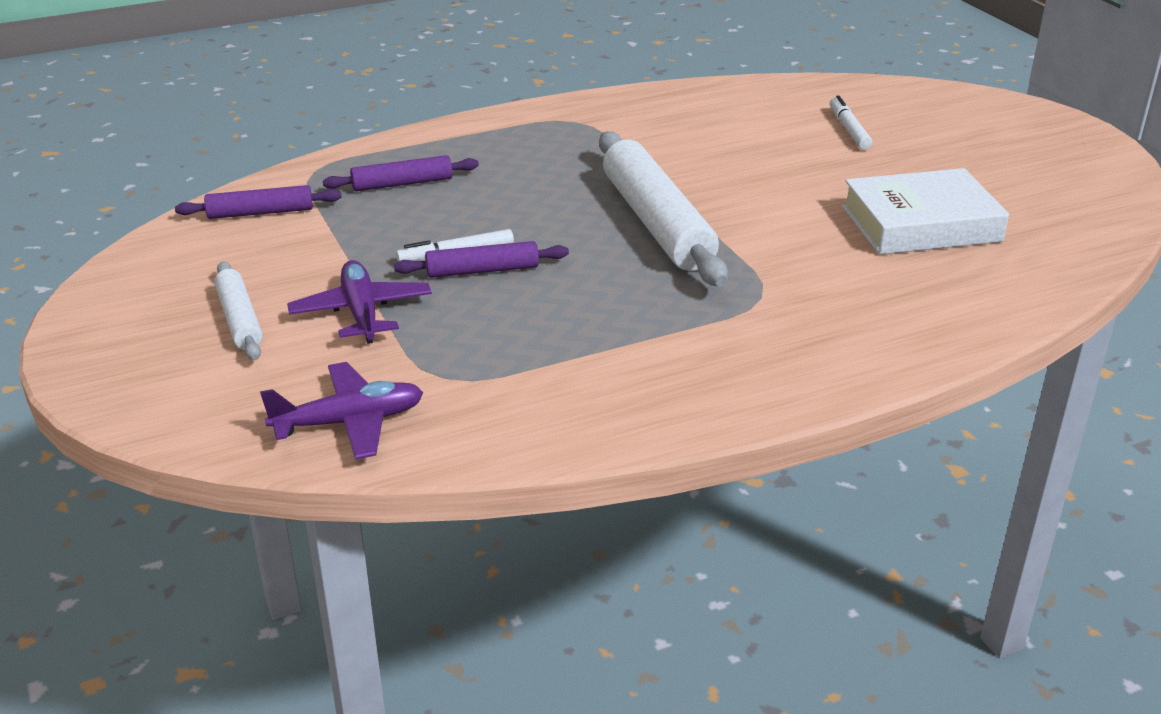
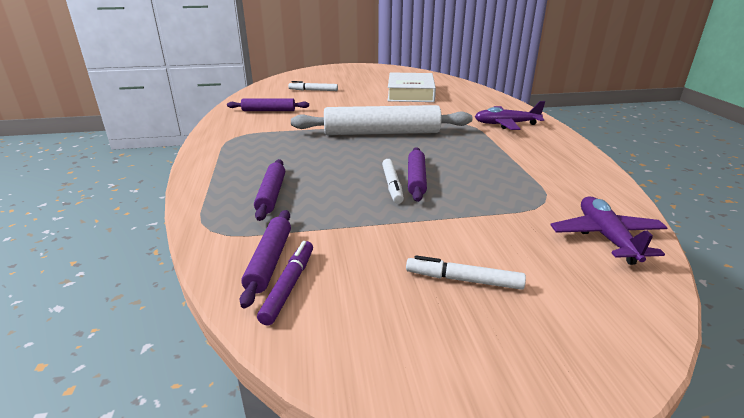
camera: 75 degrees left, 5 degrees down
white rolling pin [214,261,263,360] -> white marker [406,255,526,290]
purple plane [287,260,432,344] -> purple plane moved to [475,101,545,130]
none -> purple rolling pin [227,98,309,111]
none -> purple marker [257,241,313,325]

